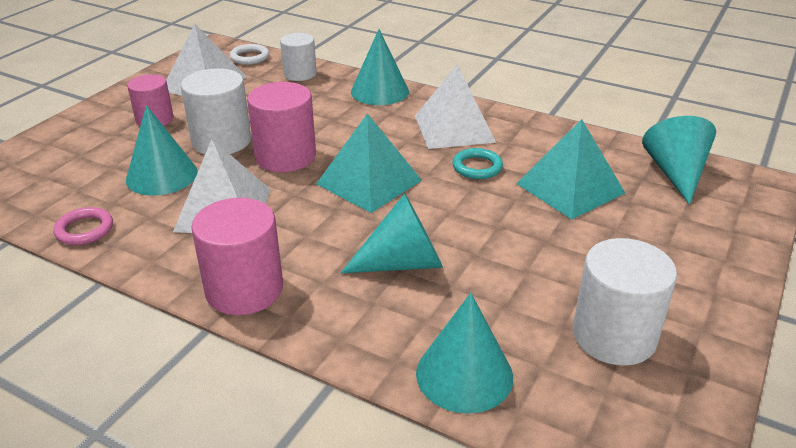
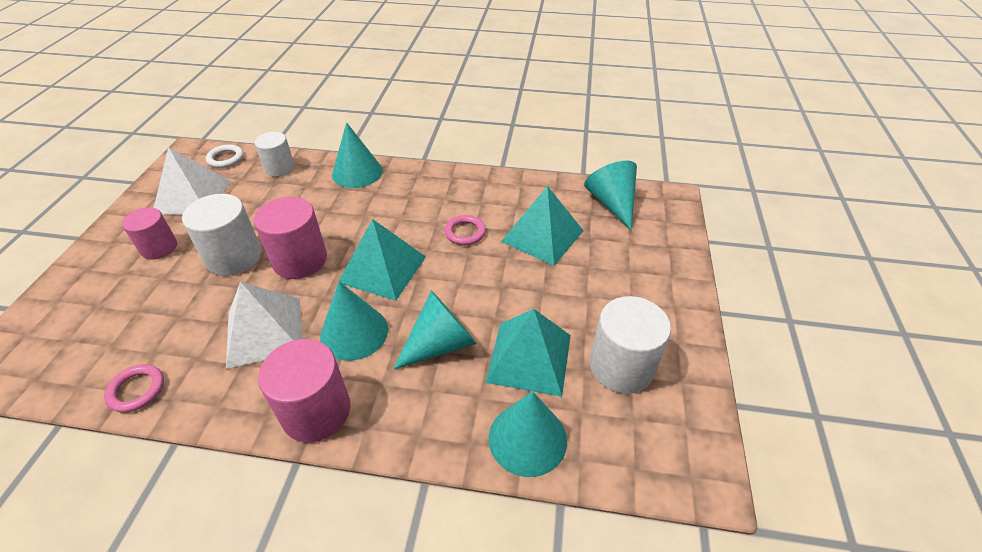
camera: 20 degrees left, 10 degrees up
turquoise cone [126,105,198,196] -> turquoise cone moved to [320,281,388,361]
white pyramid [415,64,496,149] -> none
turquoise ring [452,148,503,179] -> pink ring [444,215,486,245]
none -> turquoise pyramid [485,309,571,397]

